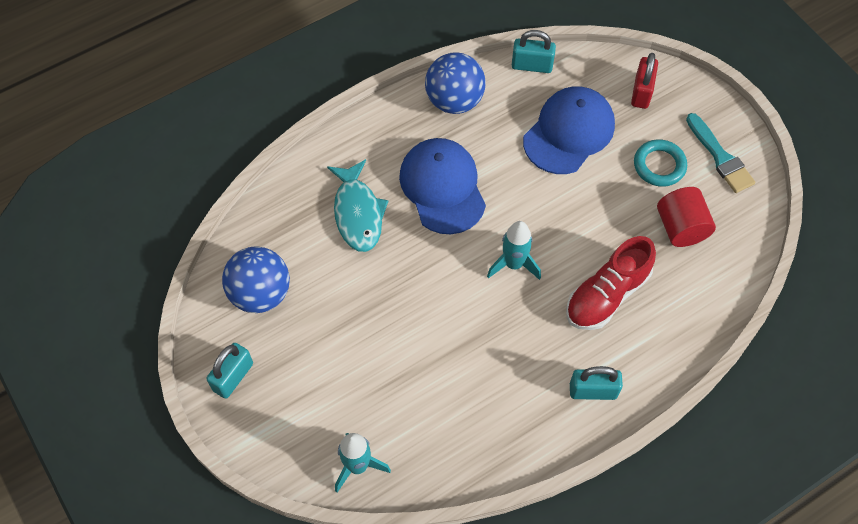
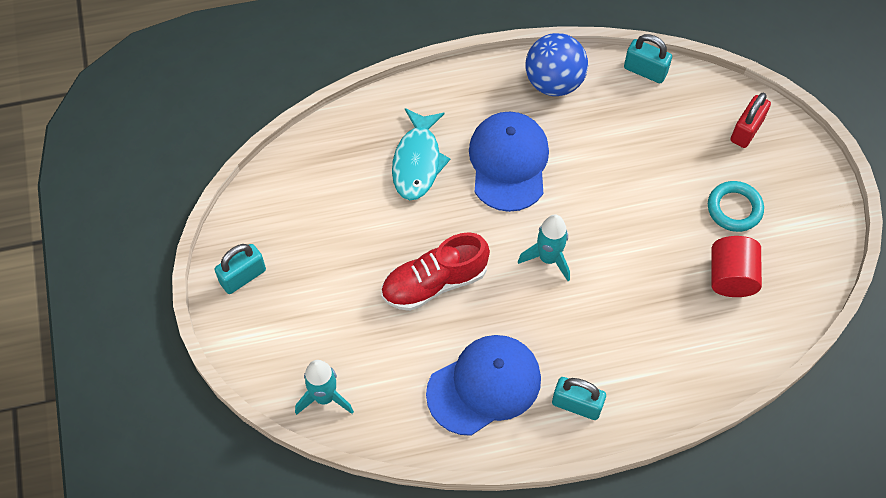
camera: 20 degrees right, 0 degrees up
blue ball [222,247,290,313] -> none
blue cap [523,86,615,174] -> blue cap moved to [426,335,541,436]
red shoe [566,236,656,330] -> red shoe moved to [381,232,490,311]
turquoise brush [686,113,755,193] -> none

